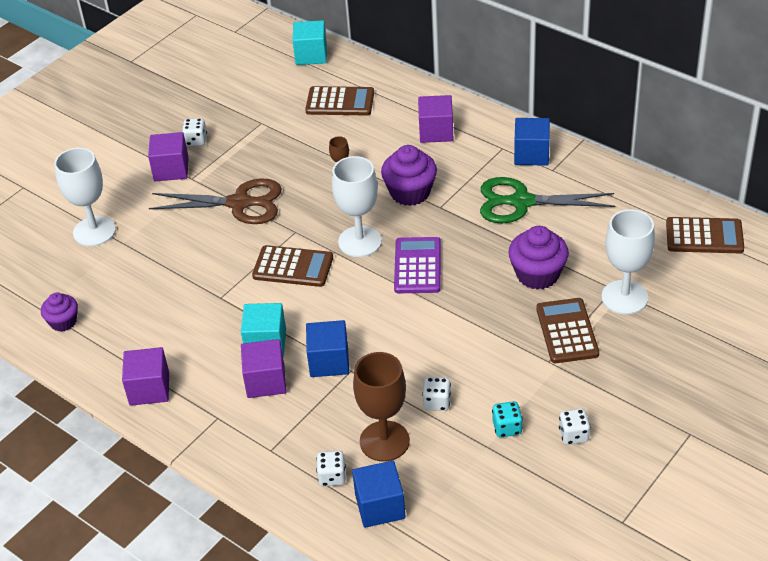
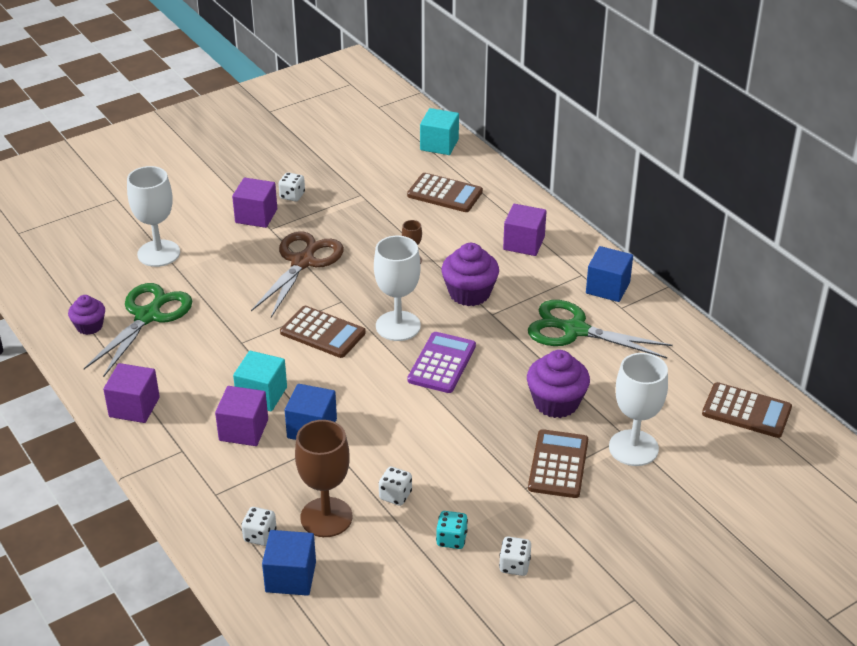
camera: 15 degrees right, 5 degrees down
brown scissors [149,178,282,224] -> brown scissors turned 90 degrees counterclockwise [251,232,344,317]
none -> green scissors [84,283,192,377]

